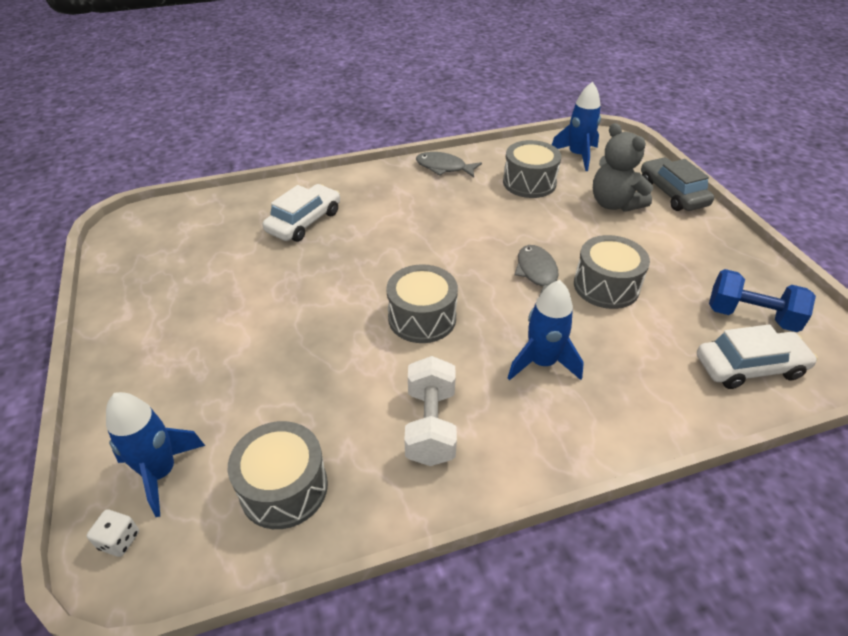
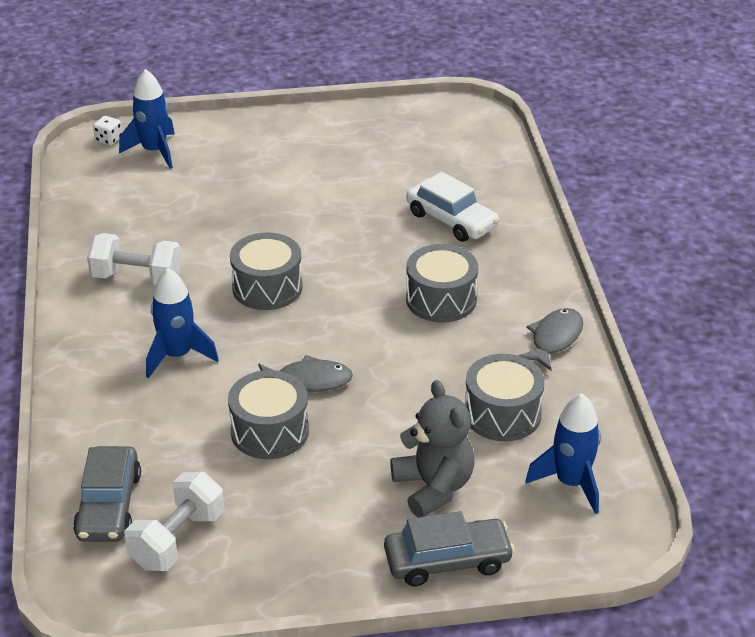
camera: 100 degrees right, 5 degrees down
grey drum [228,421,328,529] -> grey drum moved to [406,244,478,322]
grey teddy bear [593,123,653,212] -> grey teddy bear turned 90 degrees clockwise [390,380,474,518]
white car [697,324,818,389] -> grey car [73,446,141,542]
blue dumbbell [709,269,816,332] -> white dumbbell [125,472,224,571]

